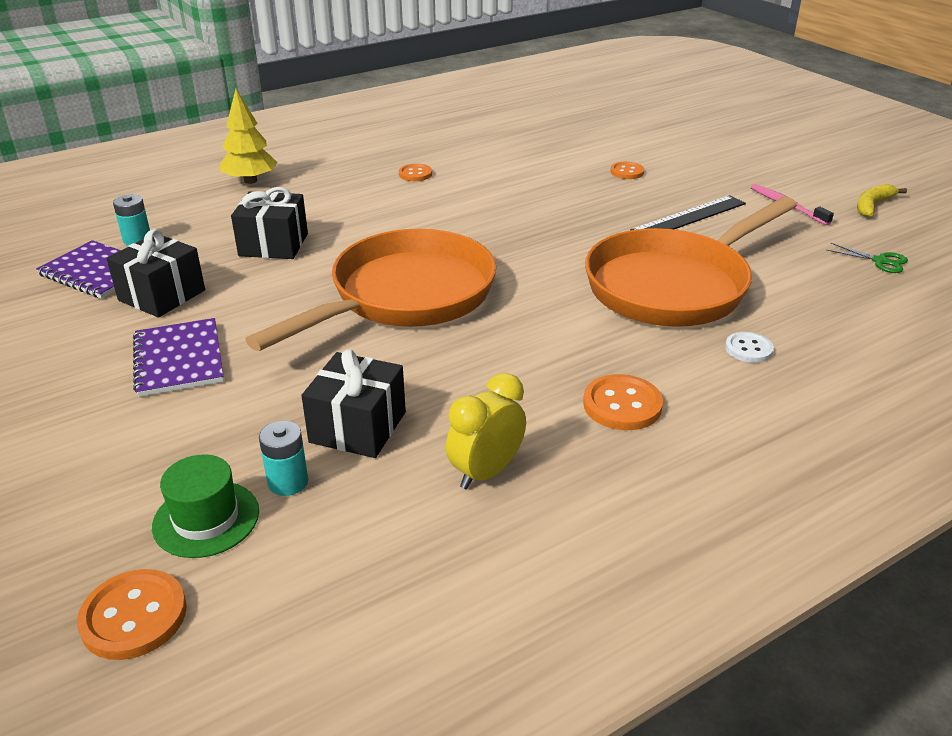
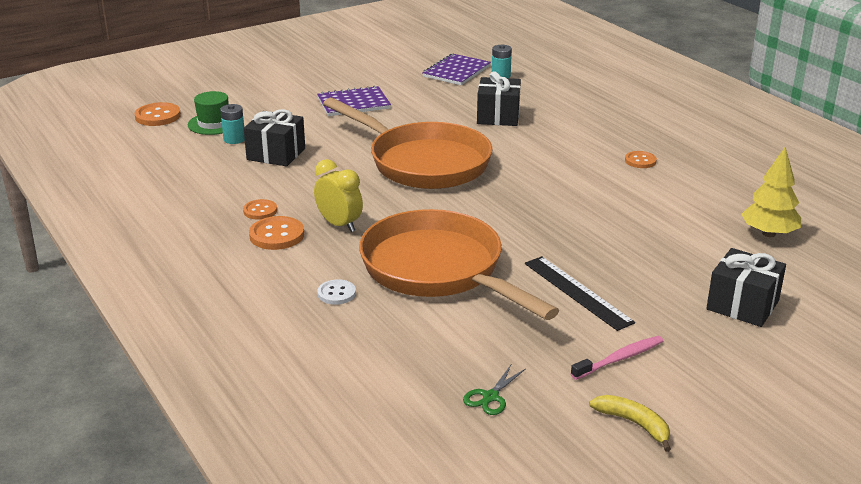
camera: 90 degrees right, 5 degrees down
black gift [106,229,205,318] -> black gift moved to [706,248,786,327]
yellow tree [220,89,278,184] -> yellow tree moved to [741,147,801,237]
yellow clock [446,373,526,489] -> yellow clock moved to [314,159,363,232]
orange button [610,162,644,179] -> orange button moved to [243,199,277,220]

